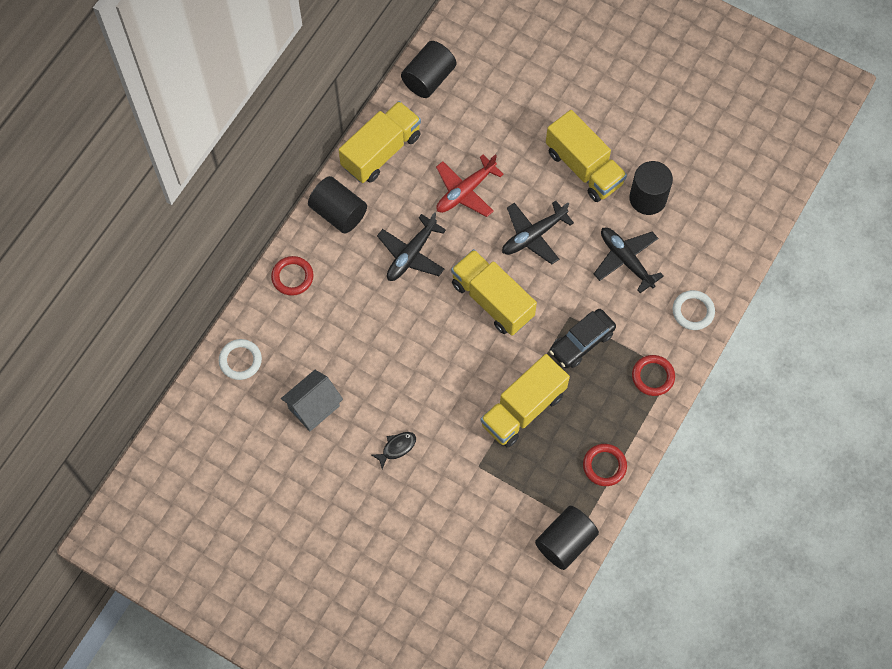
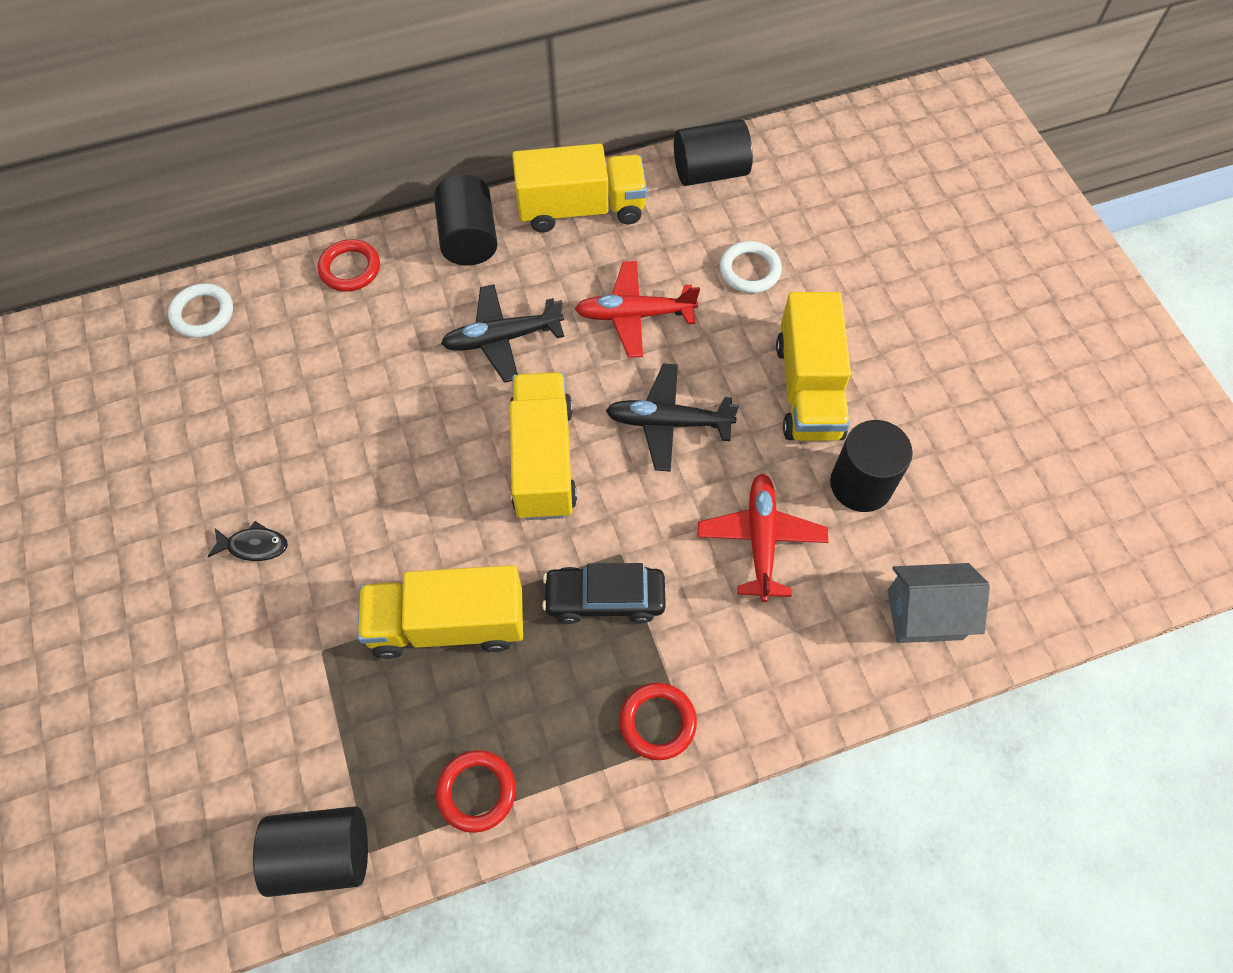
camera: 40 degrees right, 5 degrees down
grey house [281,370,343,431] -> grey house moved to [887,563,990,643]
black plane [594,227,664,293] -> red plane [698,473,828,602]
white ring [672,290,715,330] -> white ring moved to [720,241,782,293]

